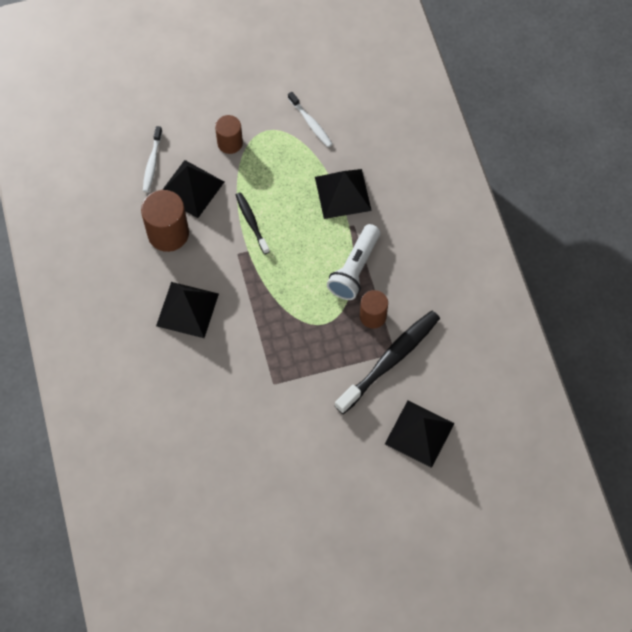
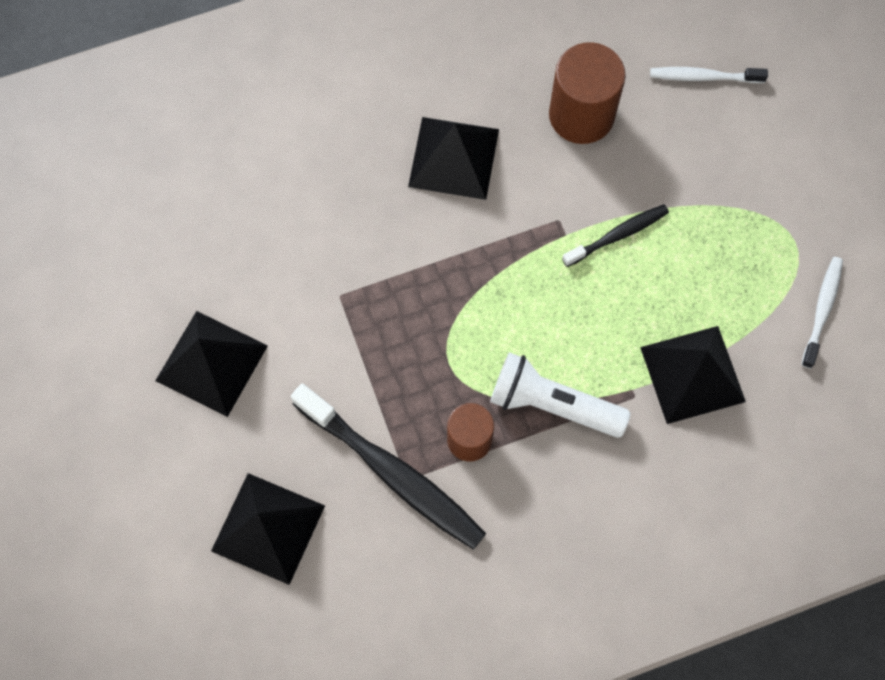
camera: 85 degrees right, 5 degrees up
black pyramid [162,160,224,218] -> black pyramid moved to [155,311,268,417]
brown cylinder [215,115,243,154] -> none
white toothbrush [288,92,333,147] -> white toothbrush turned 150 degrees clockwise [801,257,843,369]

